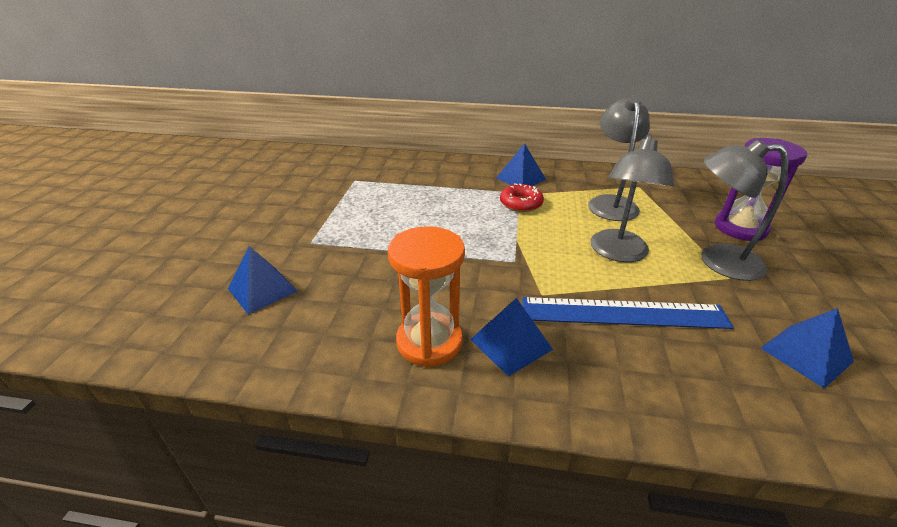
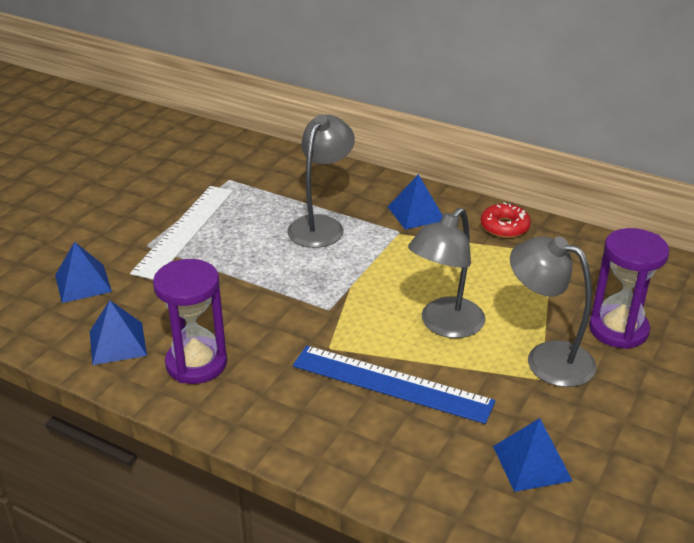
camera: 20 degrees right, 0 degrees up
orange hourglass [388,226,465,367] -> purple hourglass [153,259,227,384]
blue pyramid [470,298,553,377] -> blue pyramid moved to [90,300,147,365]
red donut [500,183,544,212] -> red donut moved to [481,202,531,238]
grey lamp [588,95,650,221] -> grey lamp moved to [287,115,355,248]
none -> white ruler [130,186,233,280]

